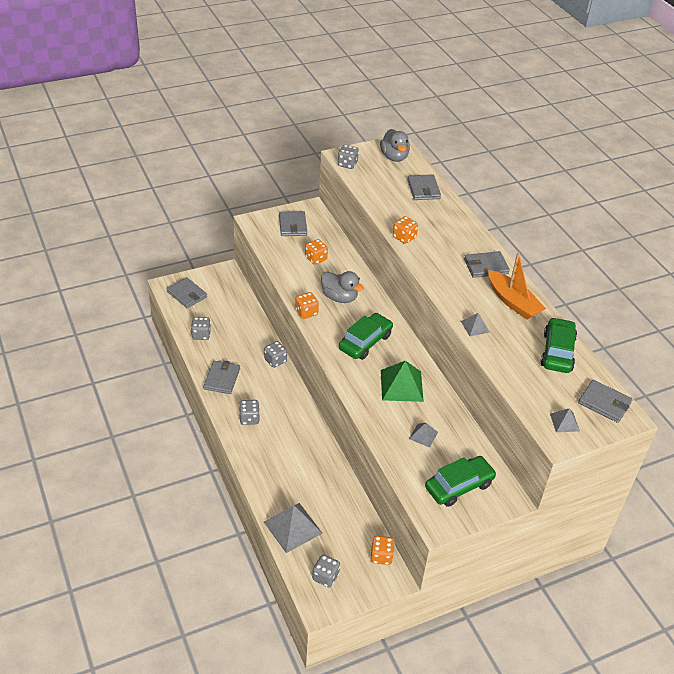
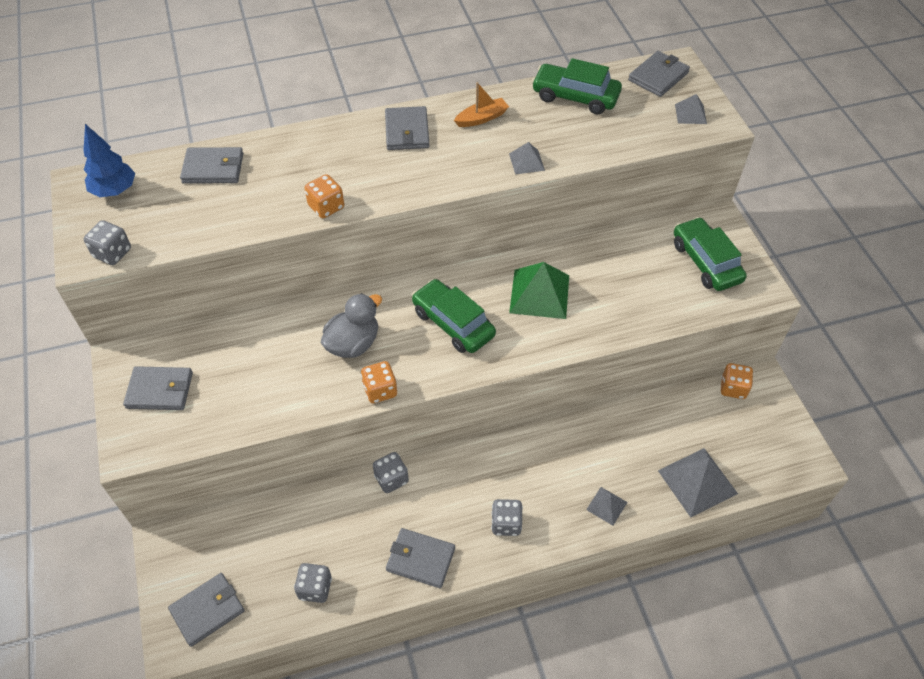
camera: 80 degrees left, 10 degrees up
orange dice [305,239,328,265] -> none
grey dice [312,554,340,587] -> none
grey duck [380,129,410,162] -> blue tree [83,124,135,197]
grey pyramid [409,423,438,448] -> grey pyramid moved to [586,487,628,526]
orange boat [488,252,546,320] -> orange boat [454,82,509,127], size x0.59

